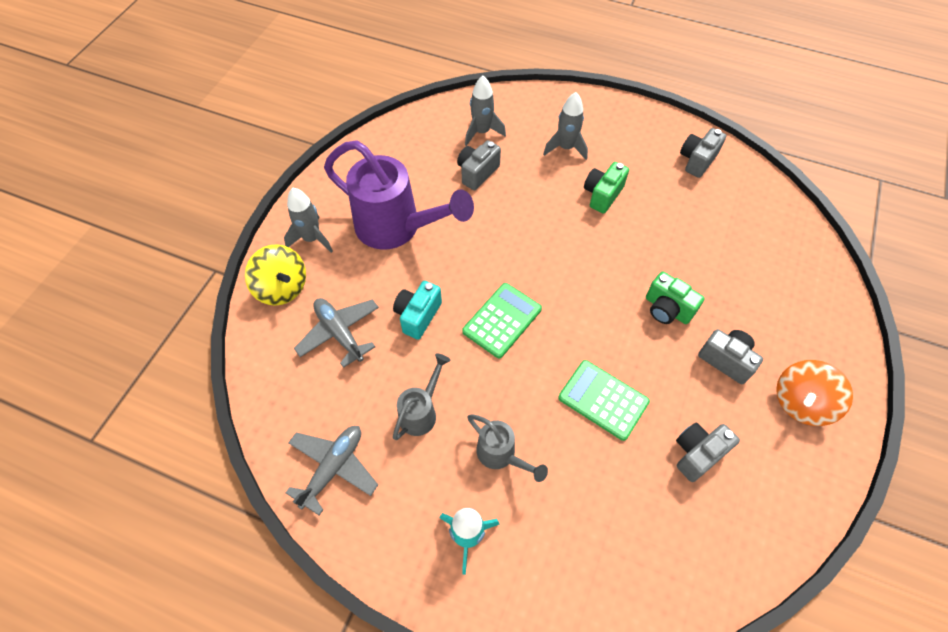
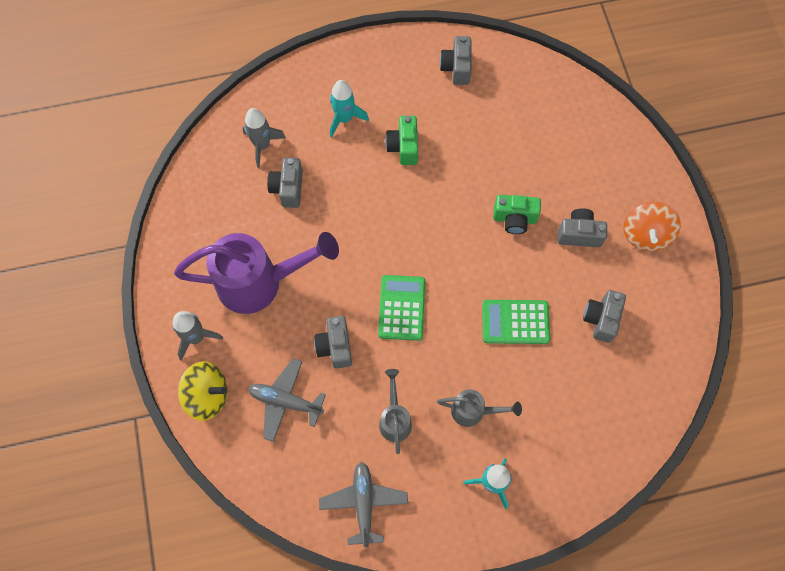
camera: 35 degrees left, 10 degrees up
turquoise camera [393,281,442,340] -> grey camera [314,316,352,368]
grey rocket [543,92,588,160] -> turquoise rocket [330,80,369,138]

